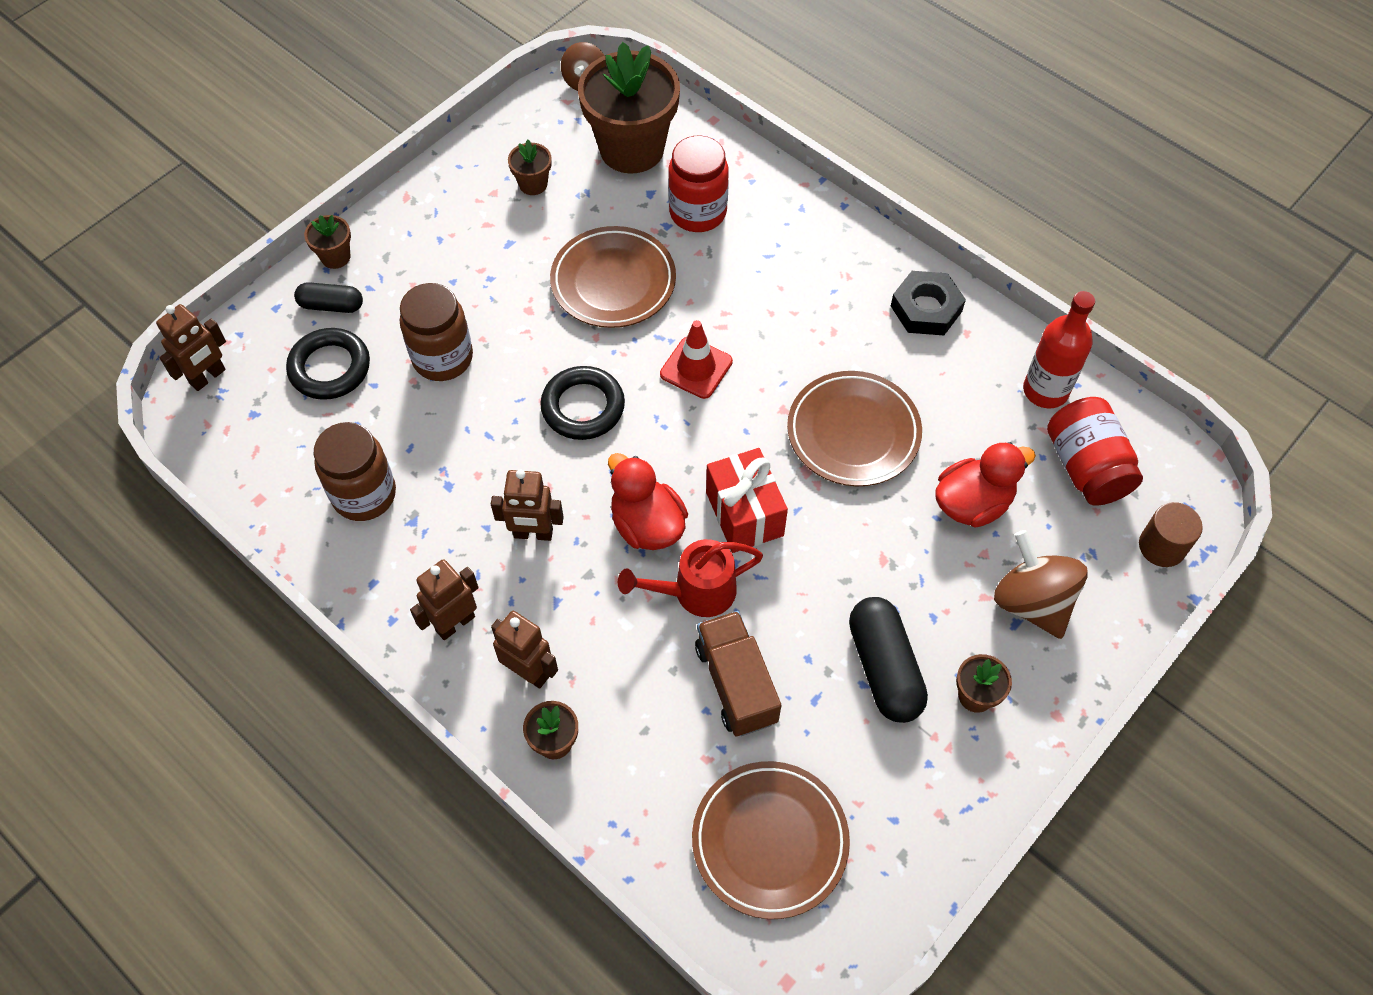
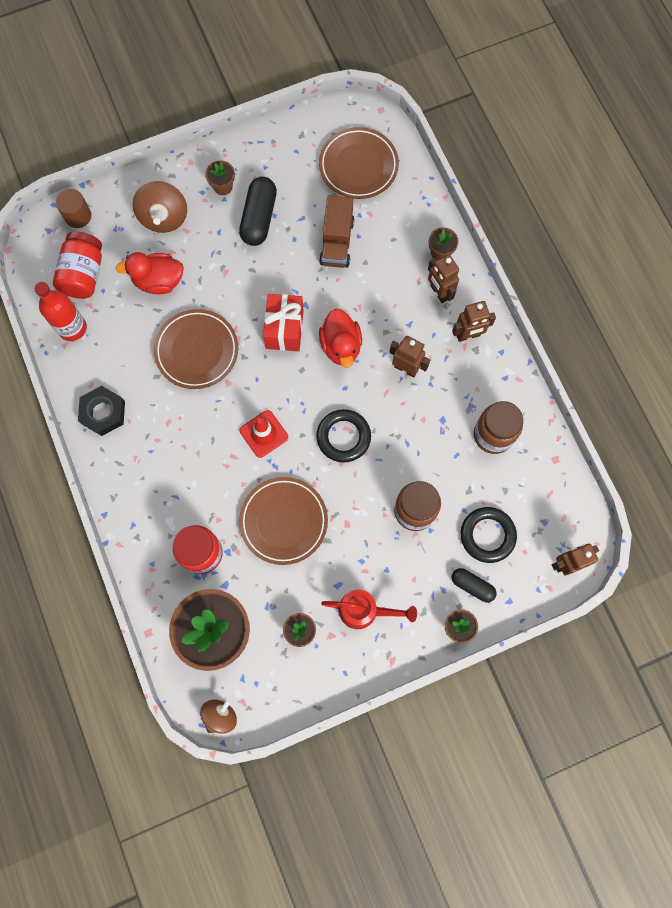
camera: 155 degrees left, 15 degrees up
red watering can [618,539,763,617] -> red watering can moved to [321,590,417,629]

